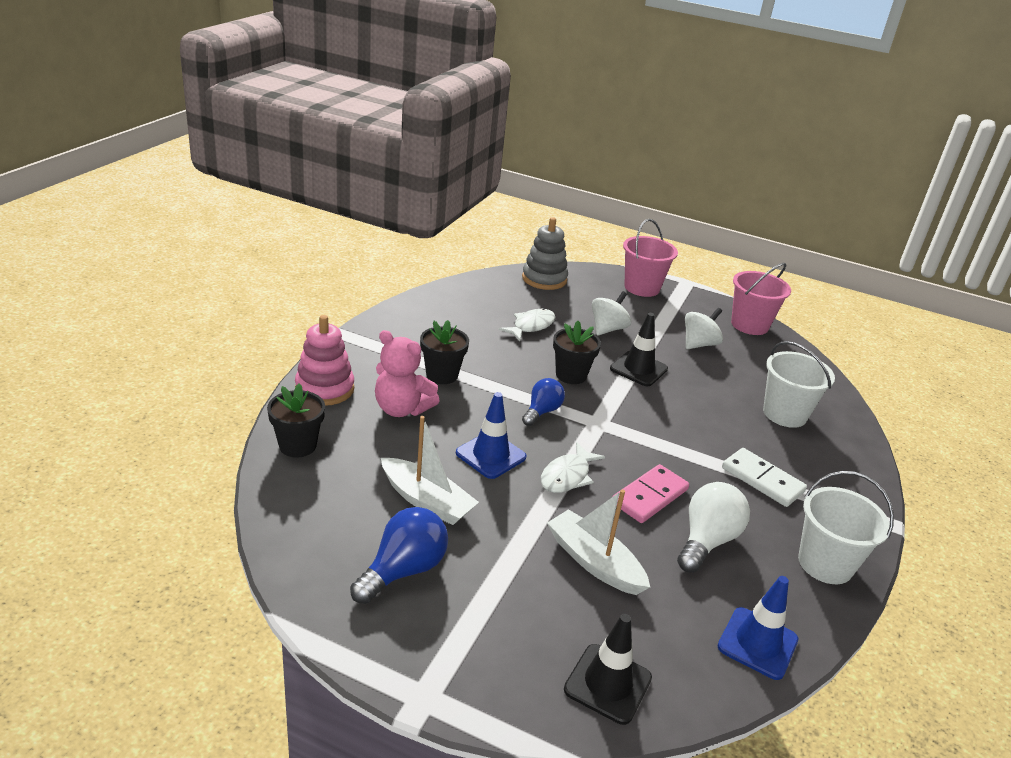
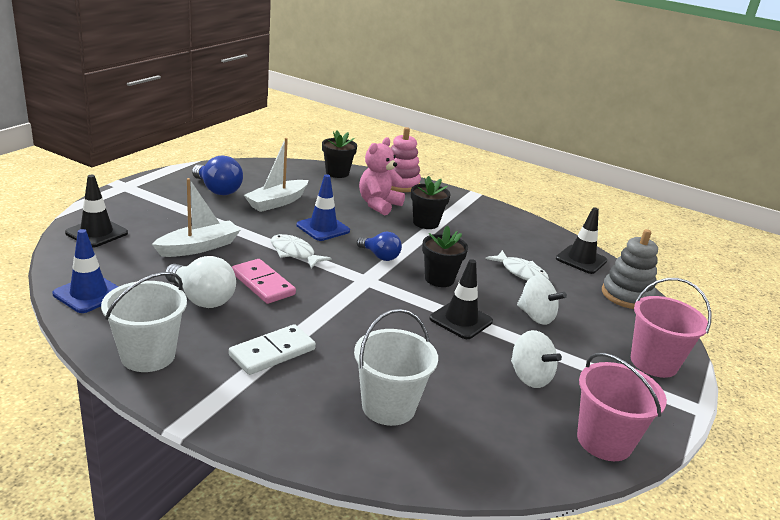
camera: 95 degrees right, 5 degrees down
none -> black traffic cone [556,207,607,274]

